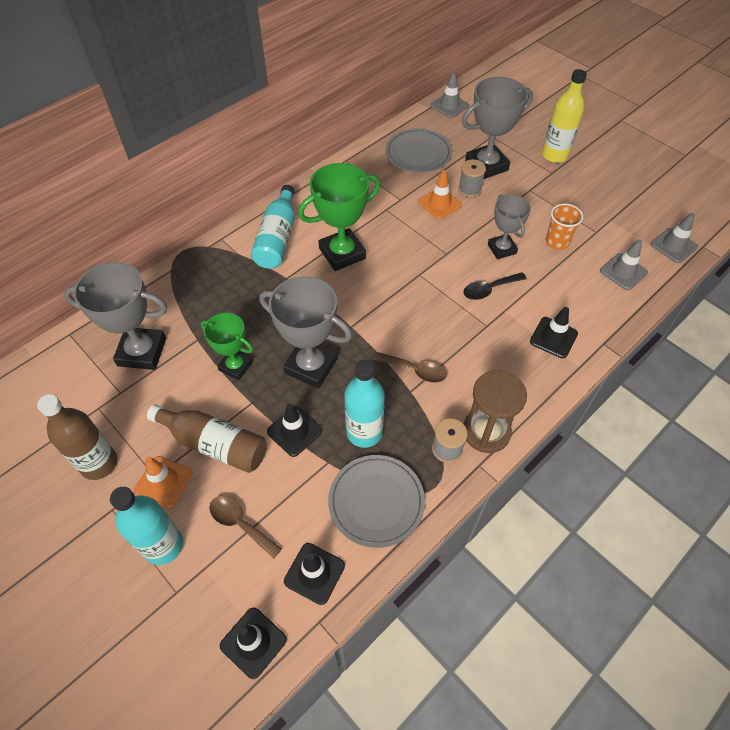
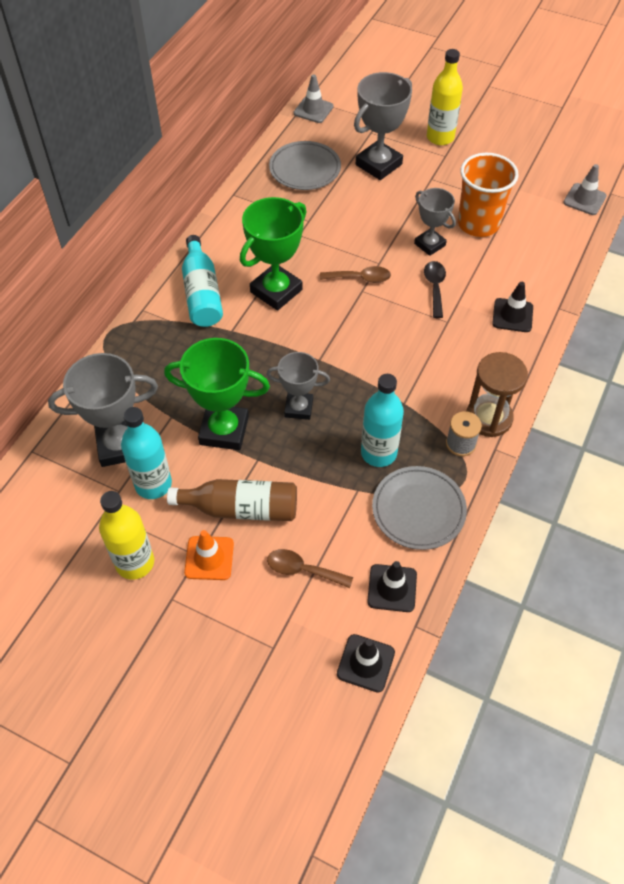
camera: 20 degrees left, 0 degrees up
brown bottle [37,394,117,480] -> yellow bottle [99,491,154,580]
turquoise bottle [110,487,183,565] -> turquoise bottle moved to [121,407,172,499]
green trophy [201,313,253,380] -> green trophy [164,338,270,450], size x1.60
grey trophy [259,276,352,388] -> grey trophy [266,352,330,420], size x0.63
black traffic cone [267,404,322,457] -> none
brown spoon [373,352,447,383] -> brown spoon moved to [320,266,391,283]
orange traffic cone [418,170,462,219] -> none
grey spool [458,159,486,197] -> none
black spoon [463,272,527,300] -> black spoon turned 135 degrees clockwise [424,261,446,318]
orange cup [546,204,583,250] -> orange cup [458,153,518,237], size x1.74
grey traffic cone [600,239,648,290] -> none

